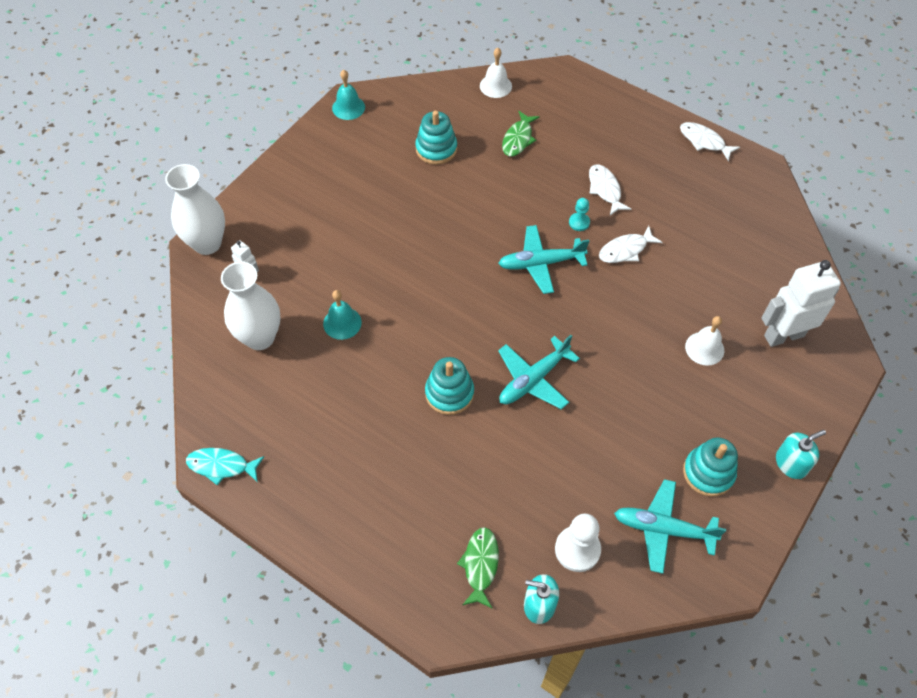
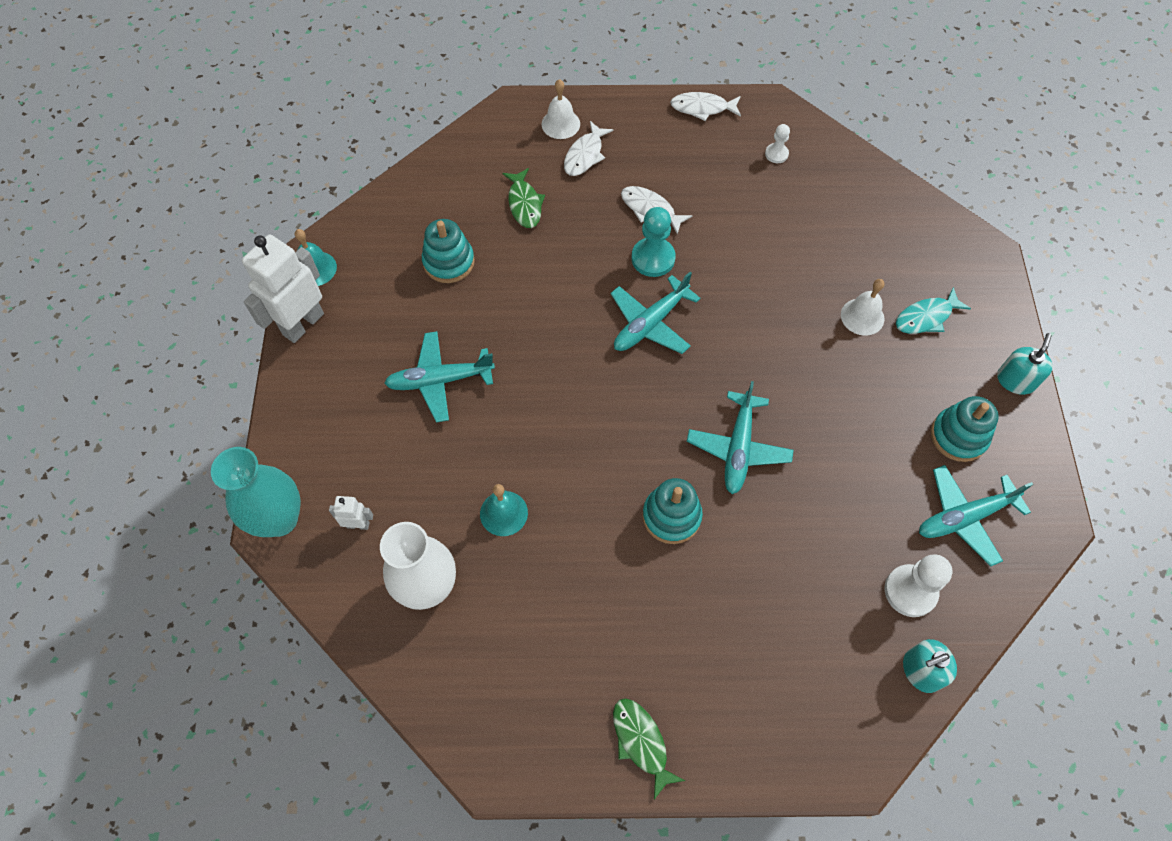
camera: 35 degrees left, 5 degrees up
white vase [165,164,225,255] -> turquoise vase [211,447,301,537]
turquoise fish [186,448,264,486] -> turquoise fish moved to [896,287,971,334]
green fish [457,527,499,608] -> green fish moved to [613,698,685,800]
white bell [480,48,512,98] -> white bell moved to [542,79,580,139]
turquoise pawn [569,198,590,231] -> turquoise pawn [632,207,676,277], size x1.77
white fish [599,226,663,263] -> white fish moved to [564,121,613,176]
white robot [762,260,841,347] -> white robot moved to [242,234,324,343]
none -> turquoise plane [384,331,495,422]
none -> white pawn [765,124,790,163]

